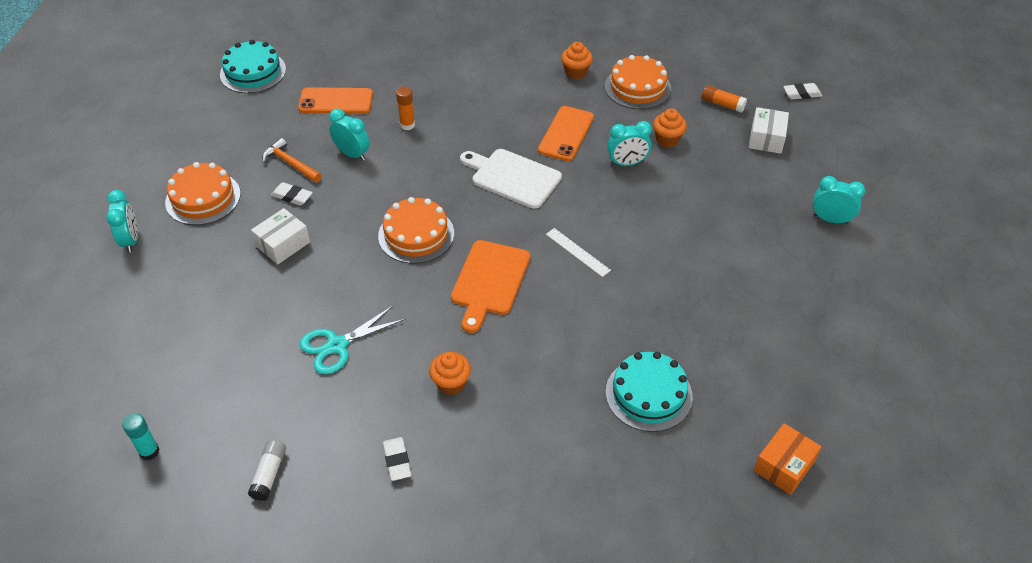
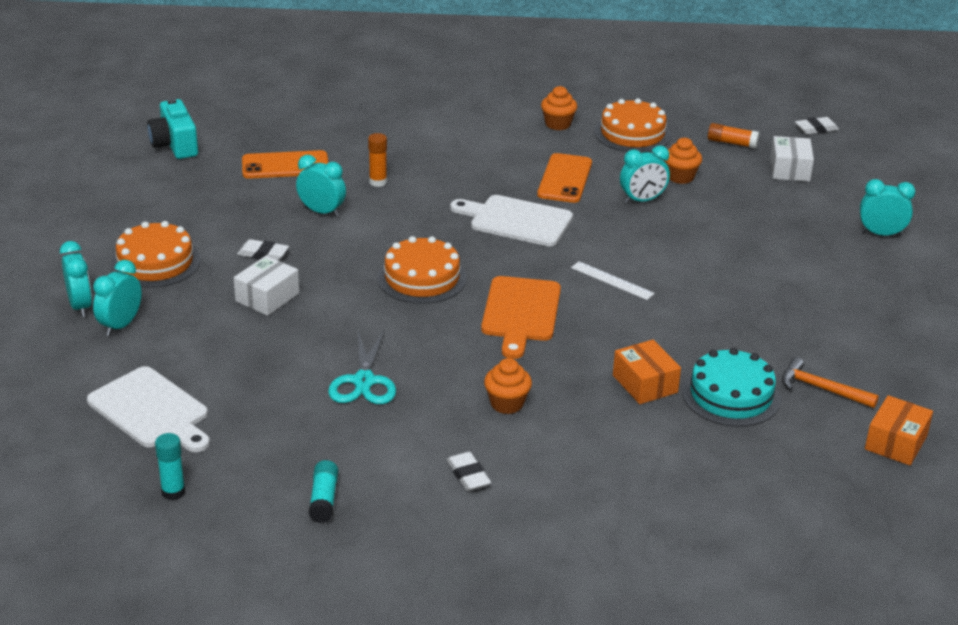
camera: 10 degrees left, 15 degrees down
turquoise cake [220,40,286,93] -> turquoise camera [147,98,198,159]
white glue stick [248,440,286,501] -> turquoise glue stick [309,460,338,523]
orange hammer [262,138,322,183] -> orange hammer moved to [782,357,879,408]
turquoise scissors [300,305,406,374] -> turquoise scissors turned 45 degrees counterclockwise [328,330,396,404]
none -> white cutting board [87,366,210,452]
none -> turquoise clock [93,260,142,336]
none -> orange box [613,340,681,404]

